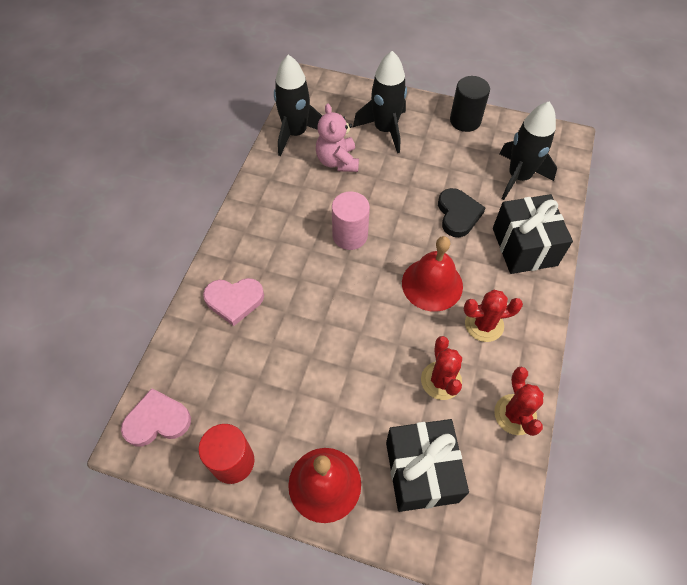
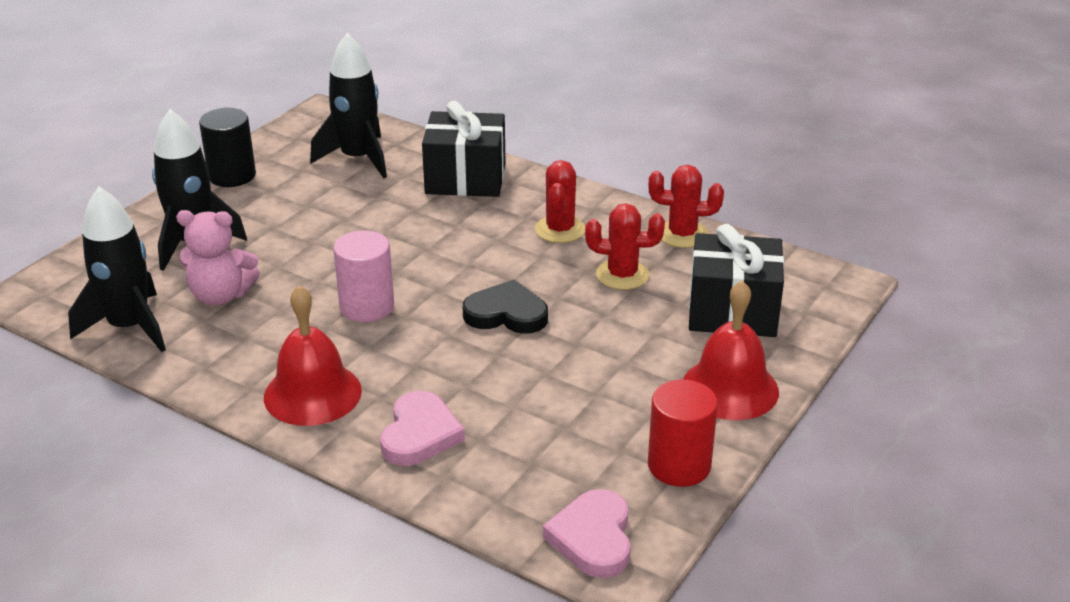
camera: 75 degrees left, 25 degrees down
red bell [402,236,463,311] -> red bell moved to [264,285,362,426]
black heart [438,188,485,237] -> black heart moved to [463,280,548,334]

